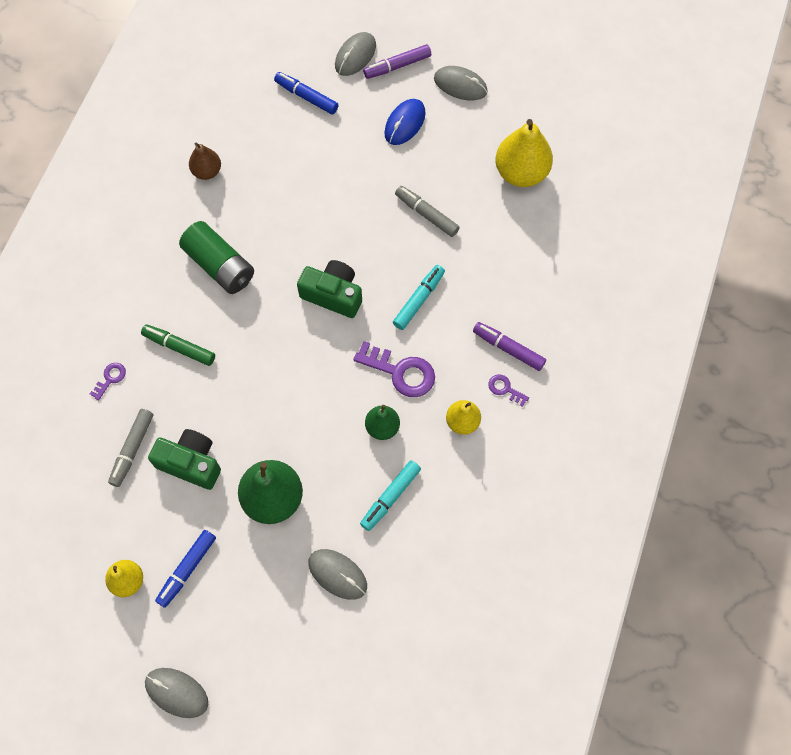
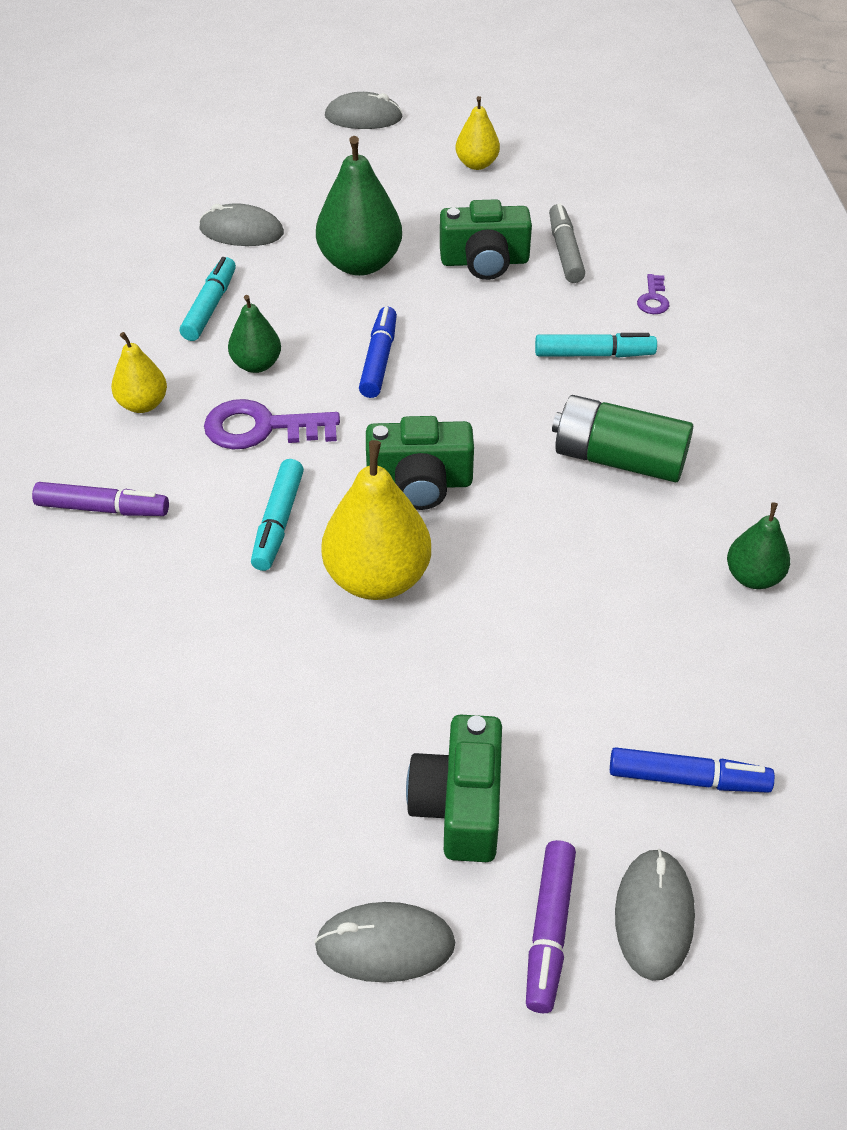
camera: 155 degrees right, 20 degrees down
green marker [141,324,215,366] -> turquoise marker [535,333,657,358]
blue marker [155,530,216,608] -> blue marker moved to [359,307,397,398]
brown pear [189,143,221,180] -> green pear [727,502,790,589]
purple marker [363,44,431,79] -> purple marker turned 150 degrees clockwise [526,840,576,1013]
blue mouse [384,99,426,145] -> green camera [406,715,502,862]
grey marker [395,186,460,237] -> none
purple key [488,374,529,407] -> none
yellow pear [495,119,553,187] -> yellow pear moved to [321,440,431,600]

